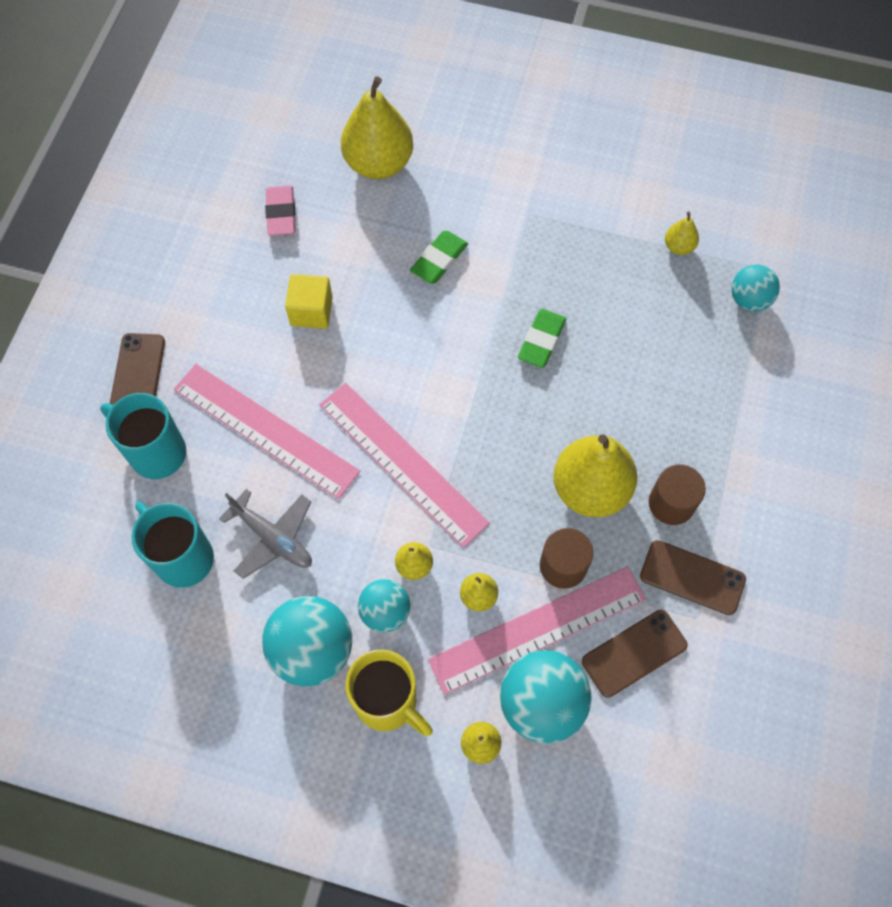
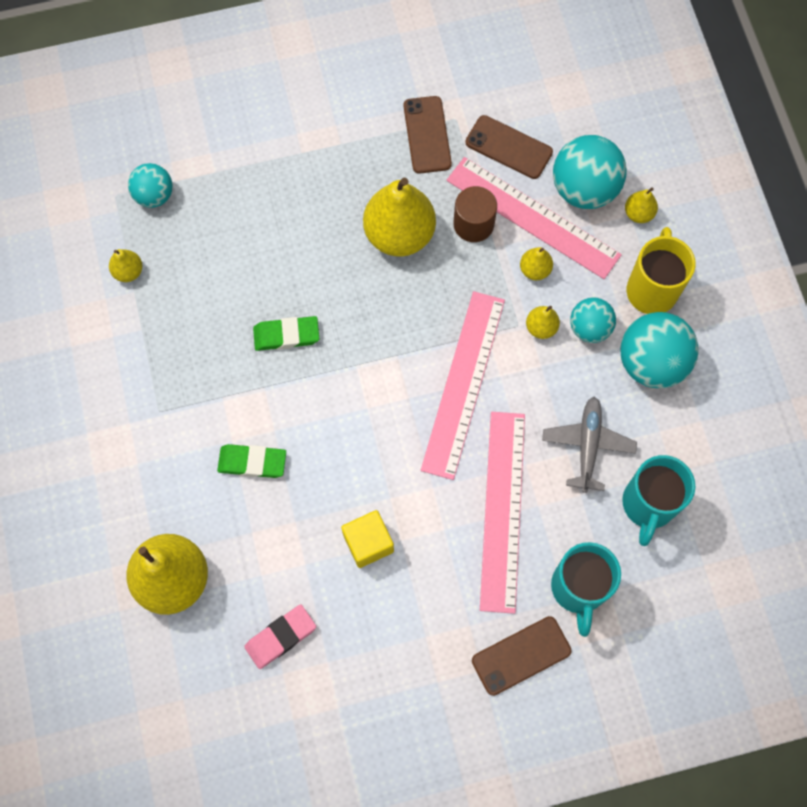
camera: 120 degrees left, 5 degrees up
brown cylinder [649,464,706,525] -> none

